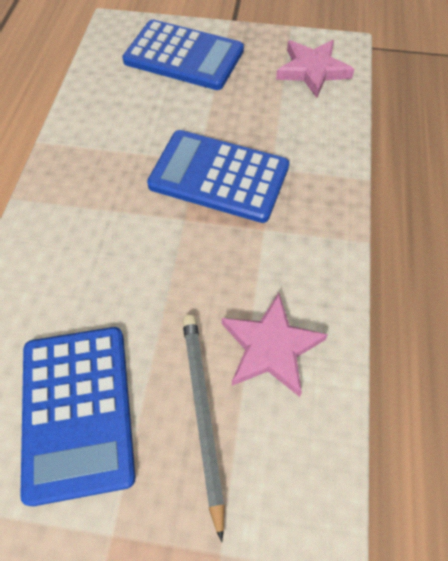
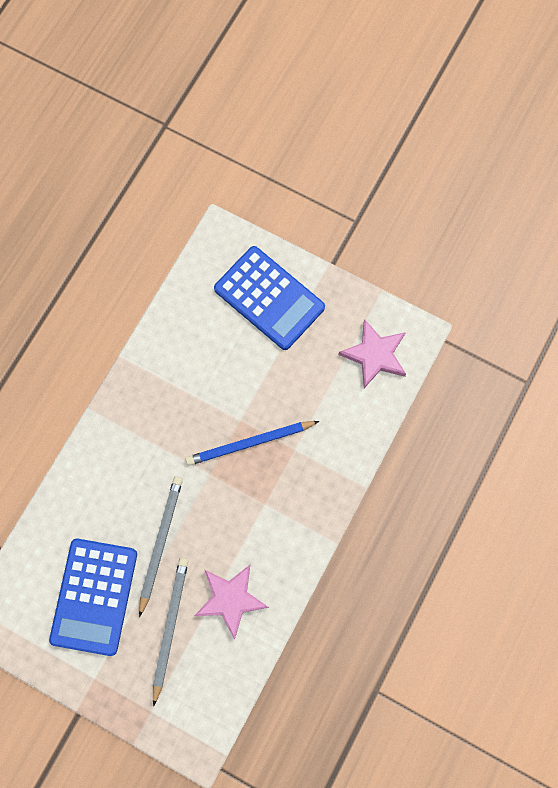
camera: 20 degrees right, 15 degrees up
blue calculator [147,130,289,223] -> blue pencil [186,421,319,466]
none -> grey pencil [139,477,183,617]

